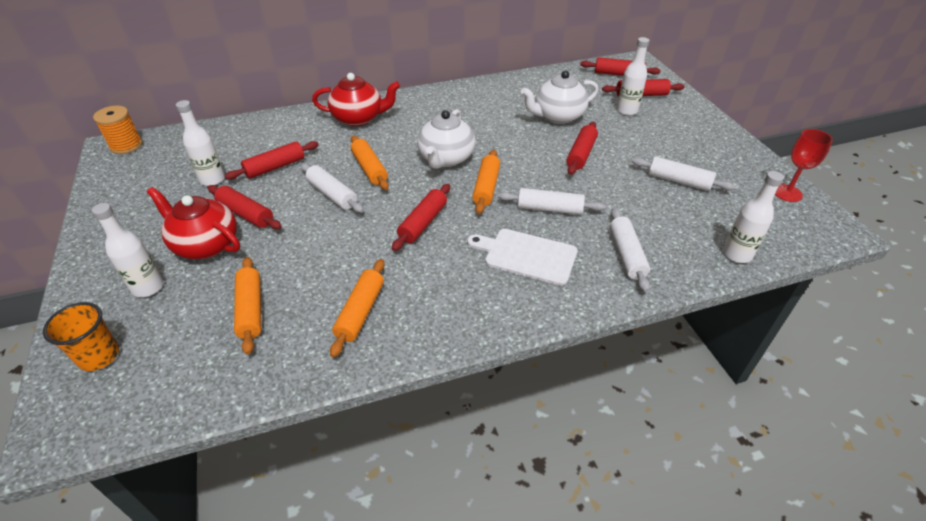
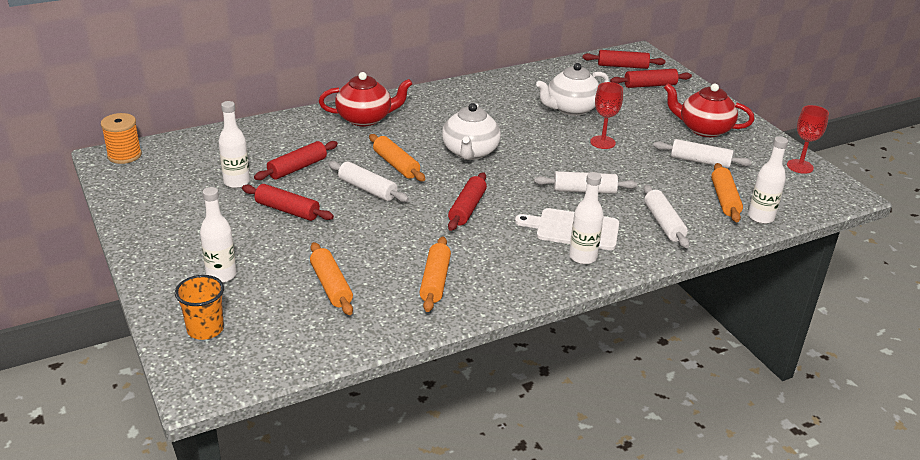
camera: 10 degrees left, 10 degrees down
red teapot [147,187,240,259] -> red teapot moved to [664,83,754,137]
orange rolling pin [472,150,500,214] -> orange rolling pin moved to [711,163,743,222]
red rolling pin [567,122,598,175] -> red goblet [590,82,623,149]
white bottle [617,37,649,116] -> white bottle moved to [569,172,604,264]

